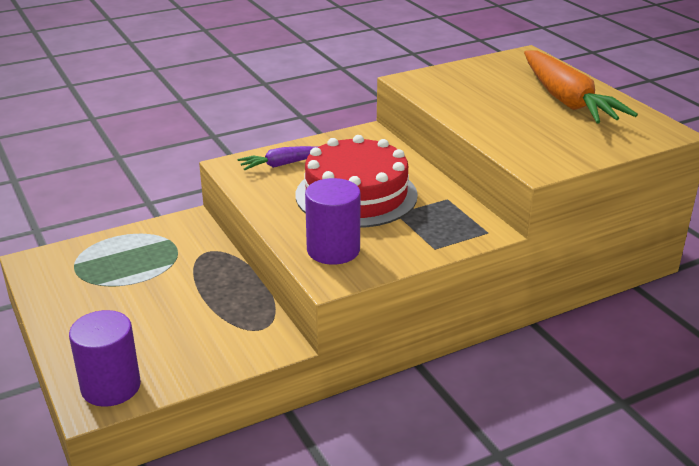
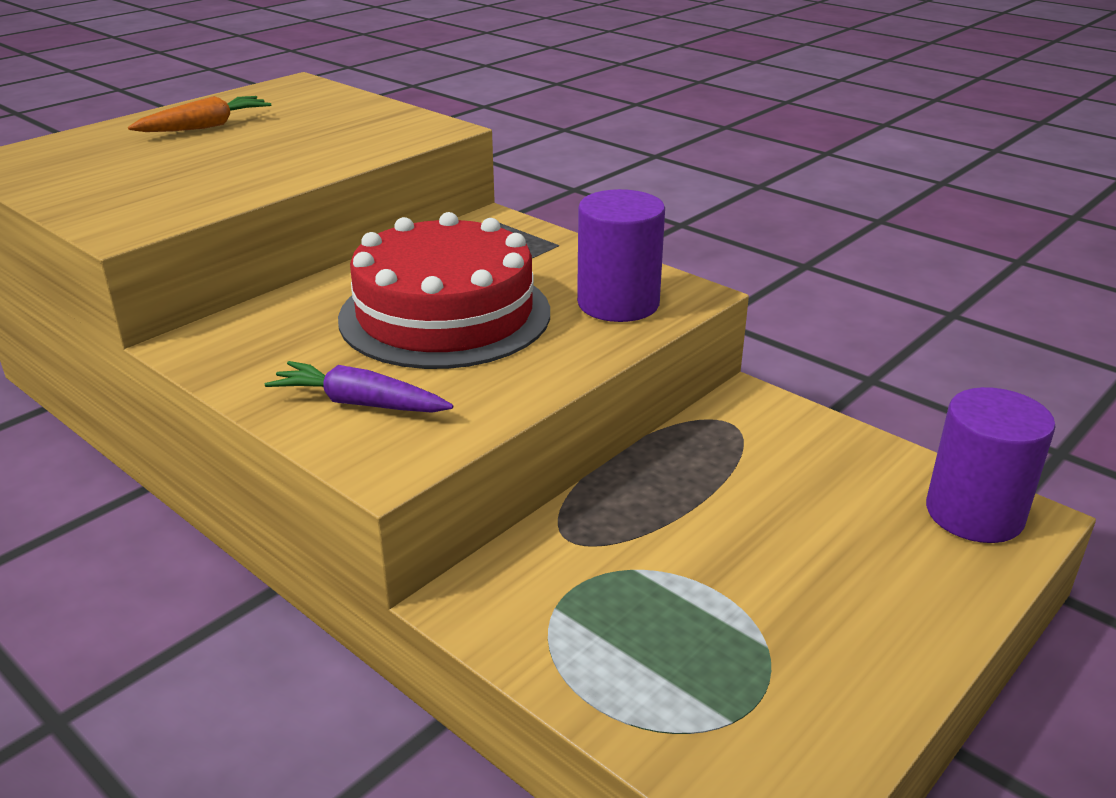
camera: 110 degrees left, 0 degrees up
purple carrot [237,146,319,171] -> purple carrot turned 150 degrees clockwise [265,361,453,413]
orange carrot [524,50,638,124] -> orange carrot [128,96,271,132], size x0.52

